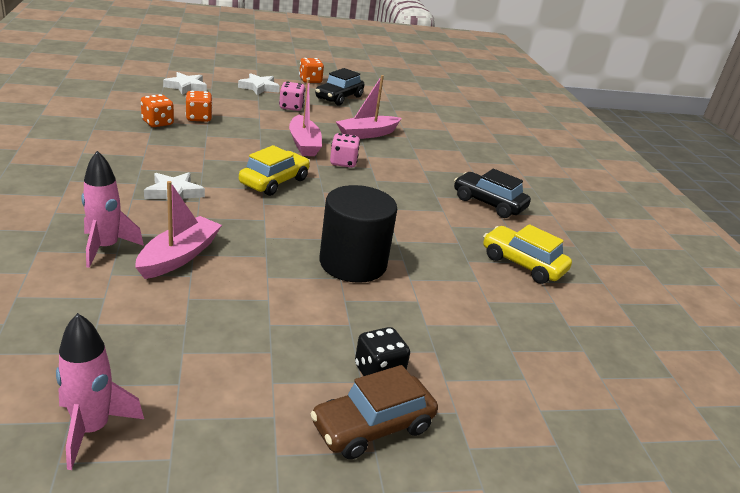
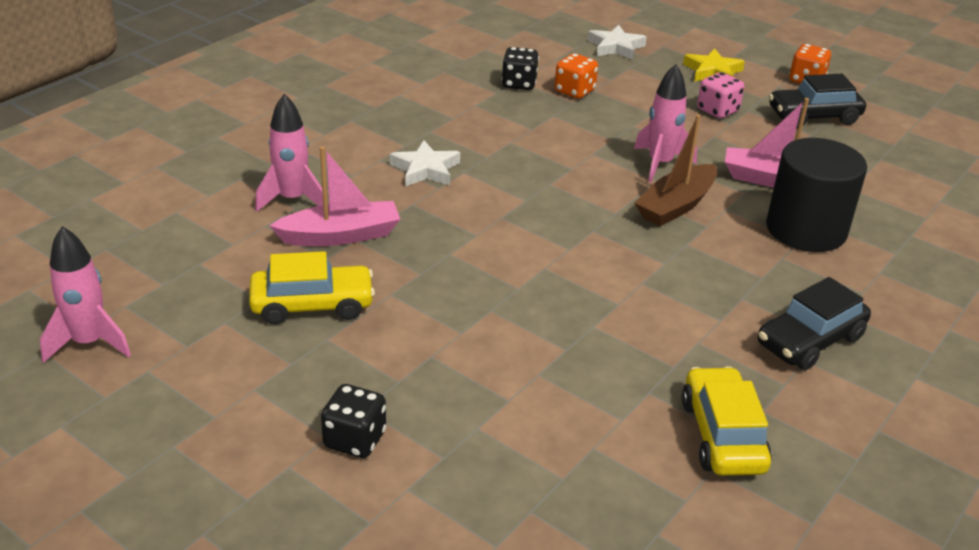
camera: 50 degrees right, 5 degrees up
orange dice [141,94,174,127] -> black dice [502,47,539,90]
white star [238,73,280,95] -> yellow star [683,49,745,81]
yellow car [239,145,310,196] -> yellow car moved to [249,251,375,325]
pink boat [289,79,322,156] -> pink rocket [634,64,697,182]
brown car [310,365,438,460] -> none
black cylinder [319,185,397,283] -> black cylinder moved to [766,138,867,252]
pink dice [330,133,360,168] -> brown boat [634,115,717,227]
black car [454,169,531,218] -> black car turned 120 degrees counterclockwise [758,277,871,370]

